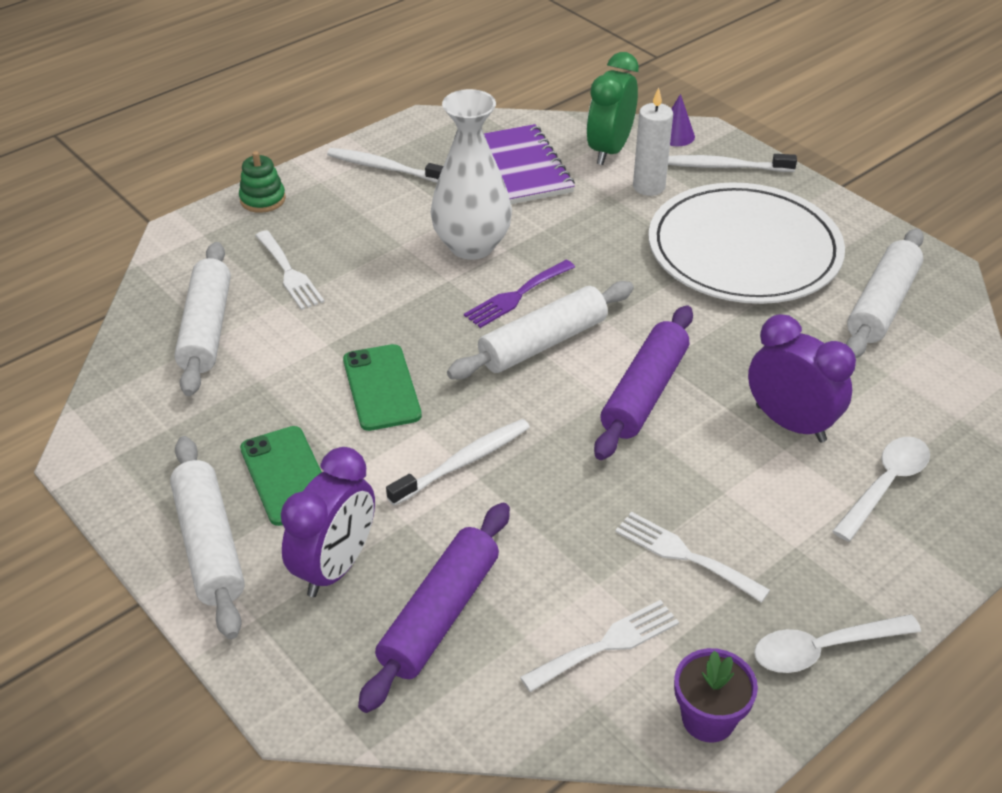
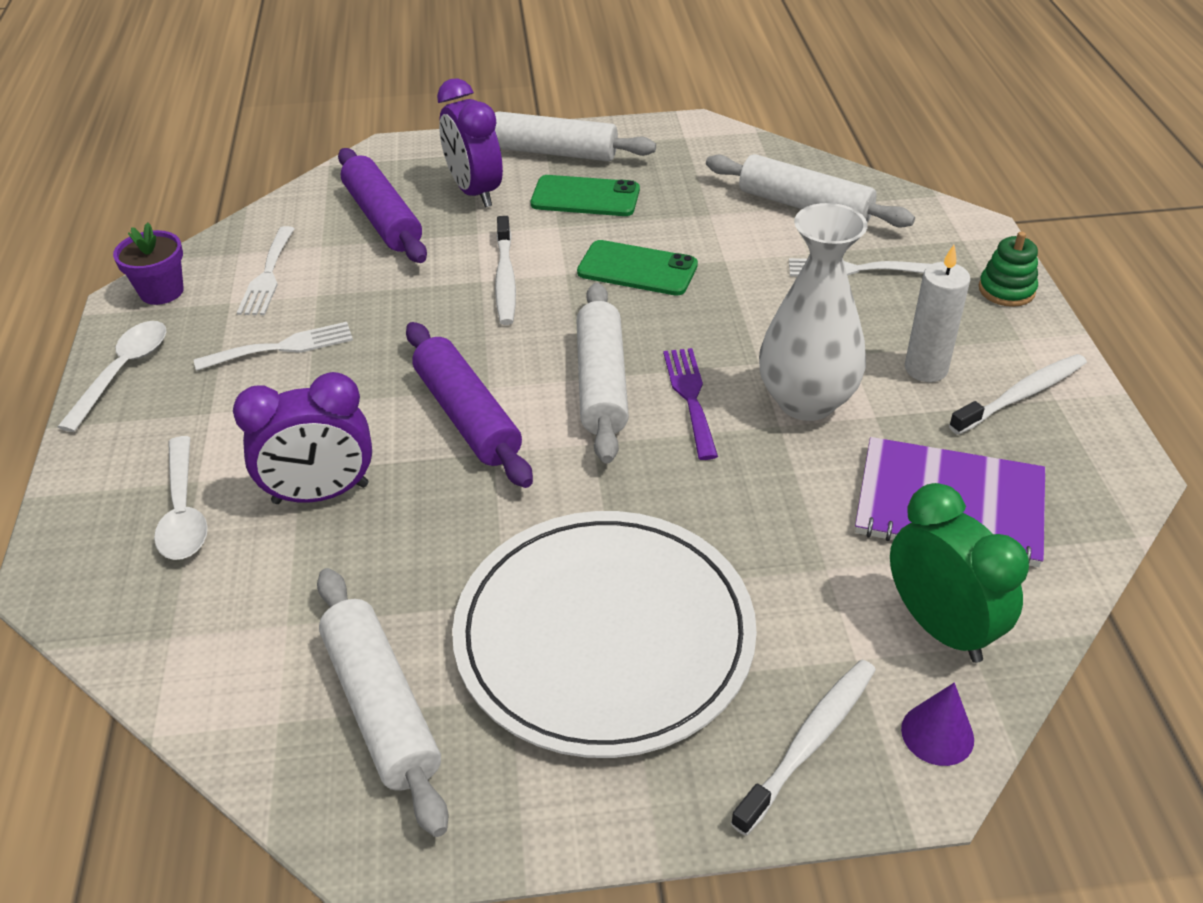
camera: 125 degrees right, 0 degrees up
white candle [633,88,673,196] -> white candle moved to [905,245,971,382]

